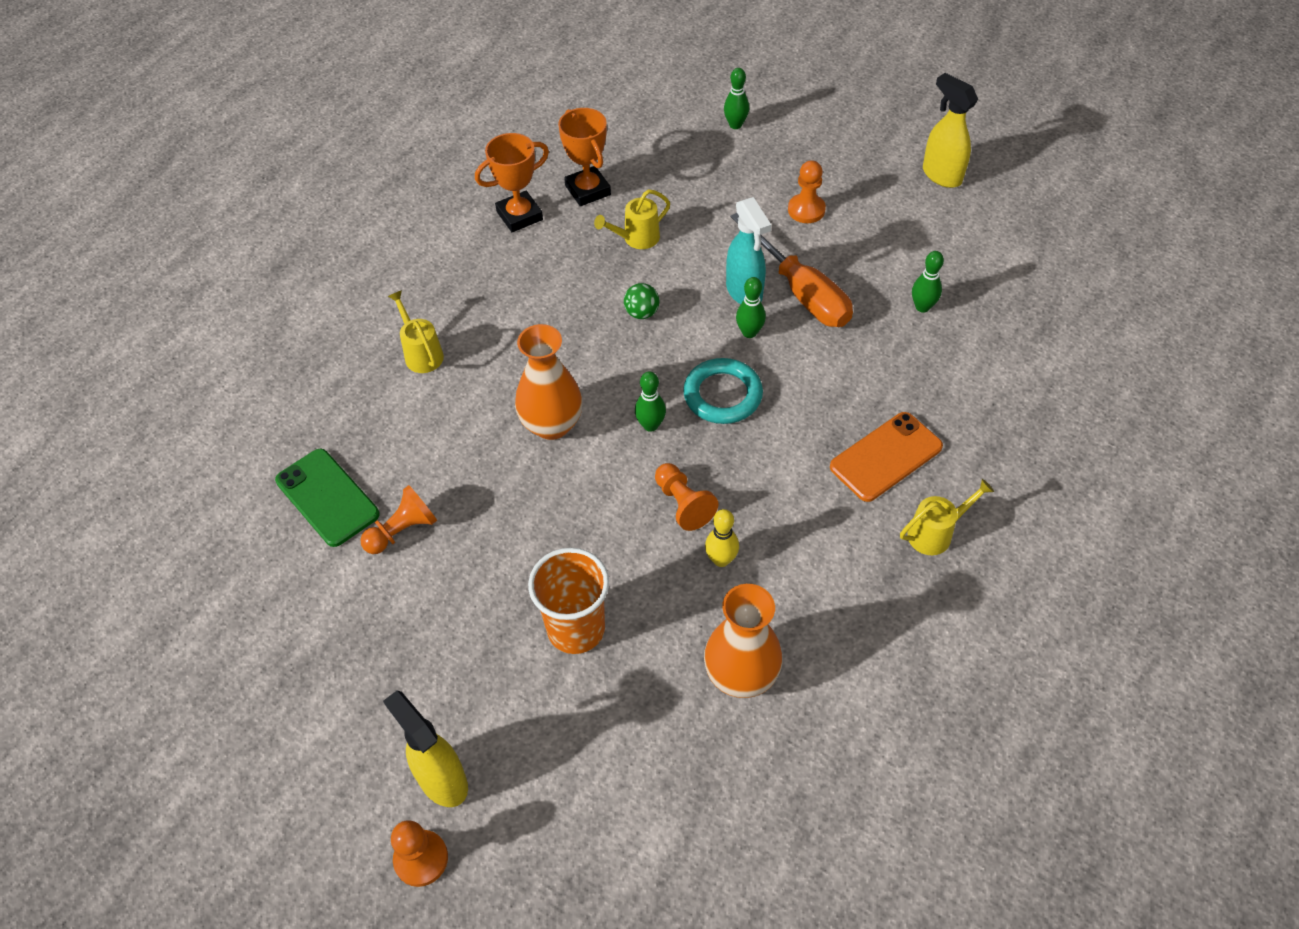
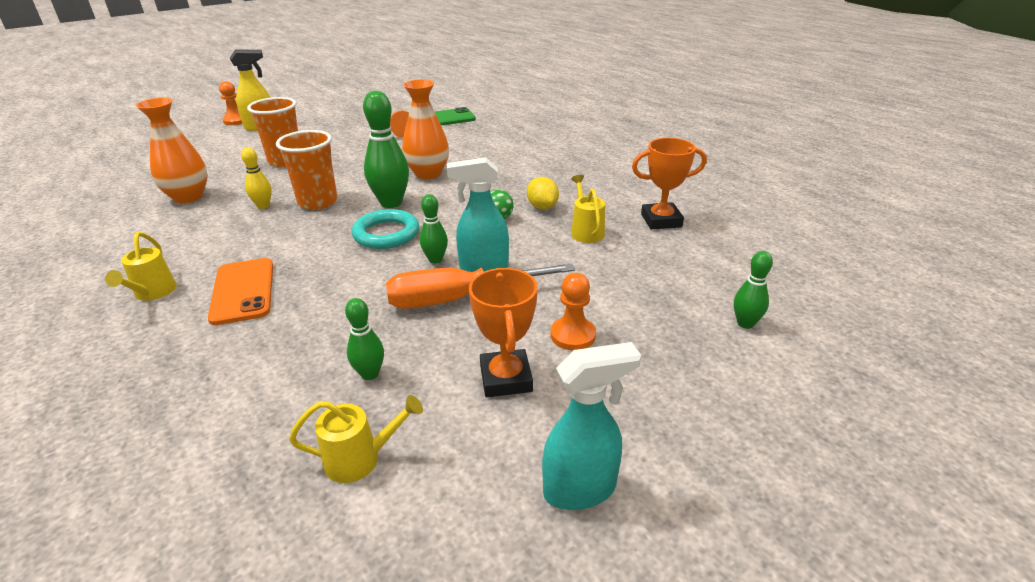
camera: 110 degrees right, 20 degrees down
yellow watering can [388,290,444,373] -> yellow watering can moved to [289,395,423,483]
orange trophy [475,133,549,232] -> orange trophy moved to [469,268,538,397]
green bowling pin [635,371,666,432] -> green bowling pin [363,91,409,208], size x1.82
orange pawn [655,463,719,531] -> orange cup [276,130,337,210]
yellow spray bottle [923,73,978,188] -> turquoise spray bottle [542,342,641,510]
none -> yellow lemon [527,177,559,210]

